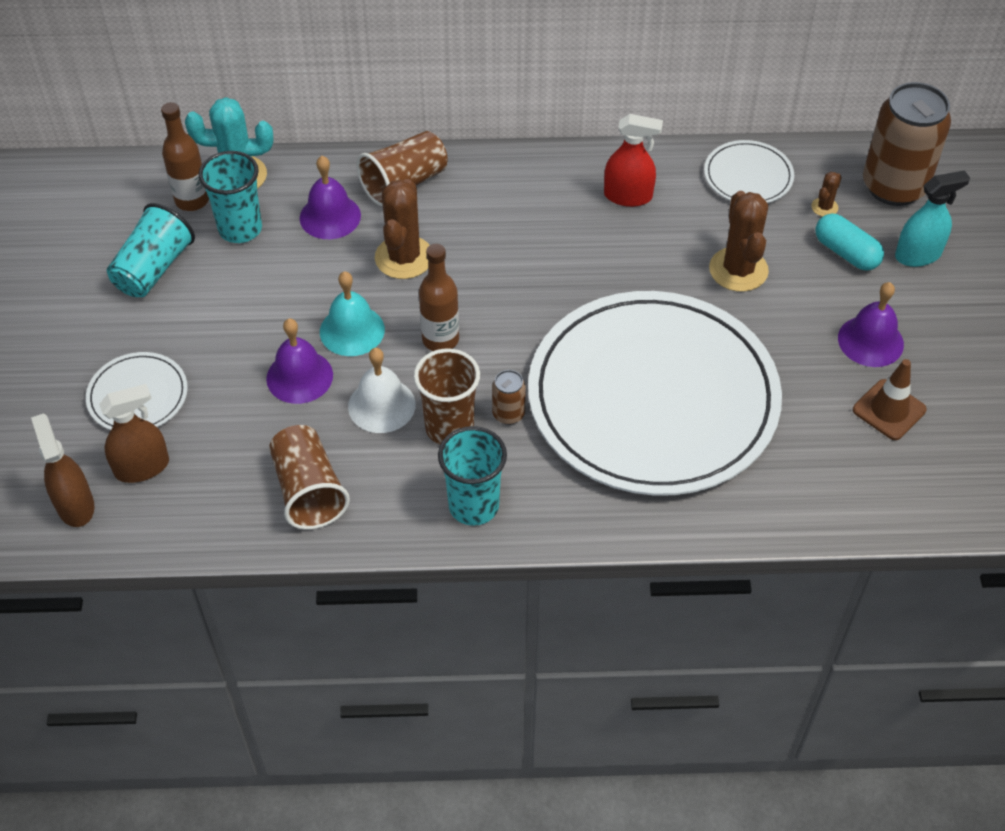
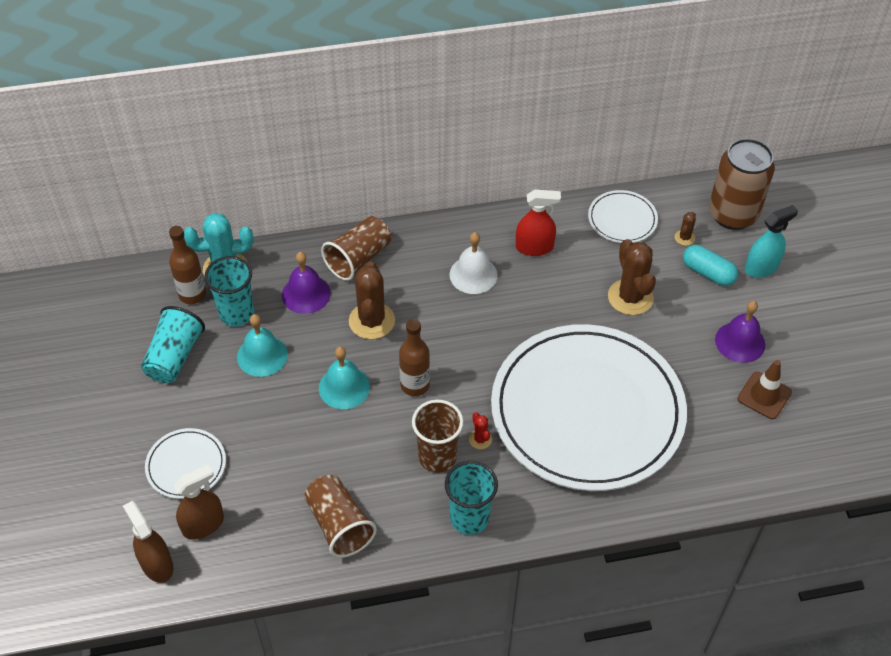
camera: 10 degrees left, 0 degrees up
purple bell [266,318,333,404] -> none
white bell [348,348,416,433] -> white bell moved to [450,232,498,294]
brown can [492,370,526,425] -> red cactus [469,412,492,449]
none -> turquoise bell [237,314,288,377]

